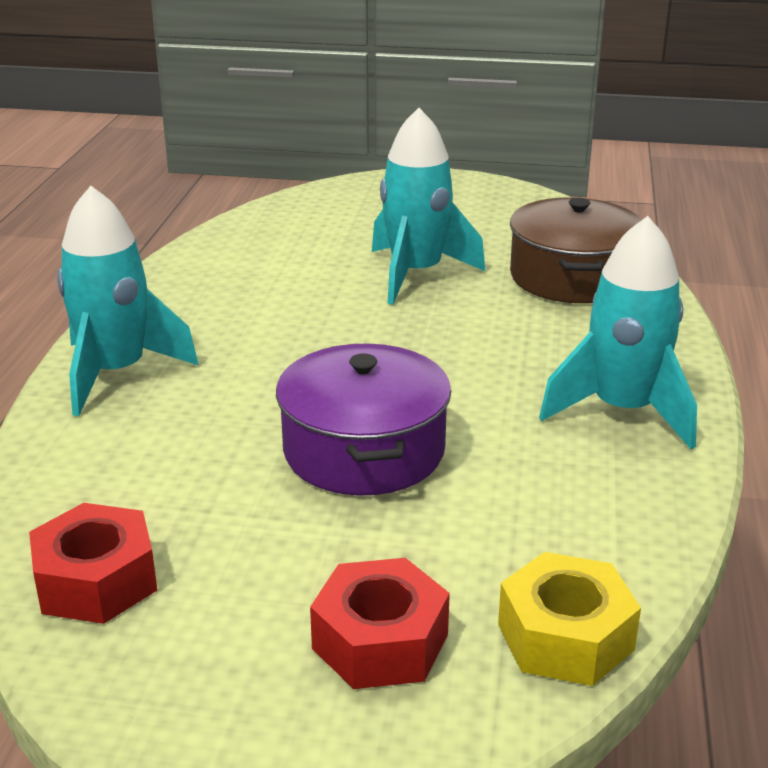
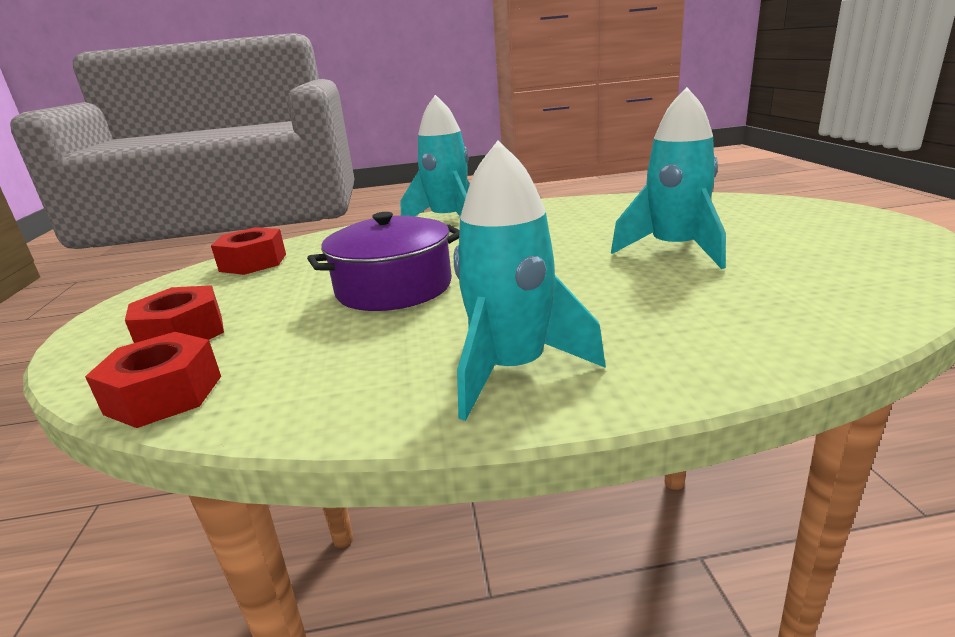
camera: 75 degrees right, 5 degrees down
yellow nut [498,552,641,686] -> red nut [85,332,221,428]
brown pot [510,197,642,303] -> none

